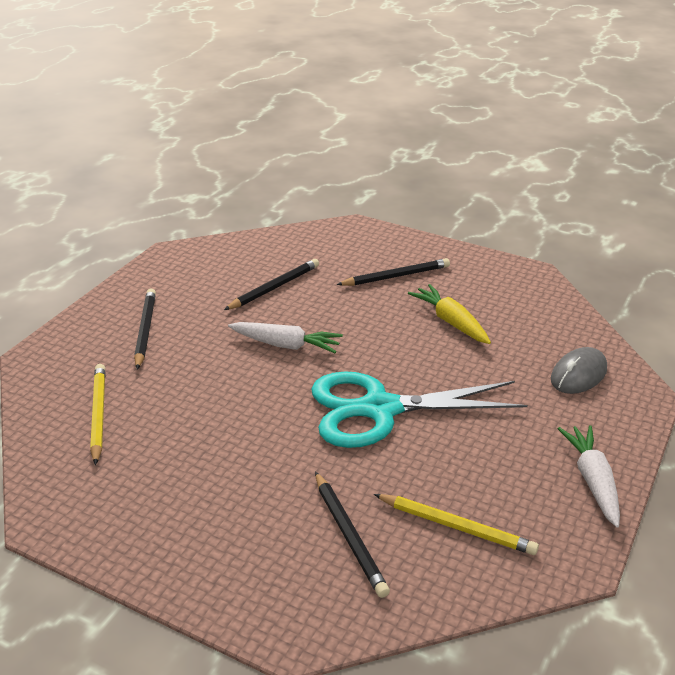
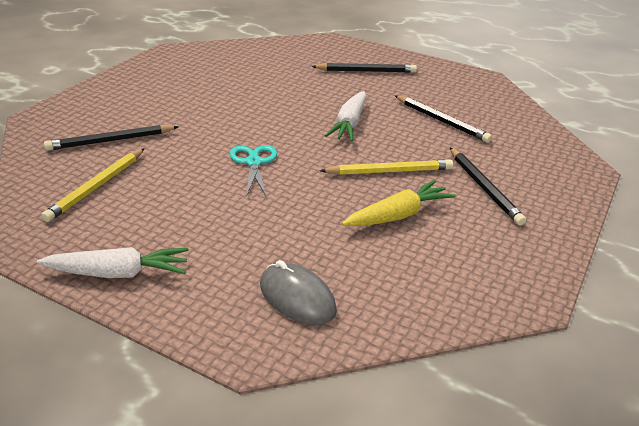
camera: 90 degrees right, 0 degrees up
yellow pencil [90,364,106,465] -> yellow pencil moved to [320,159,453,175]
turquoise scissors [311,371,528,448] -> turquoise scissors [229,145,277,198], size x0.48

